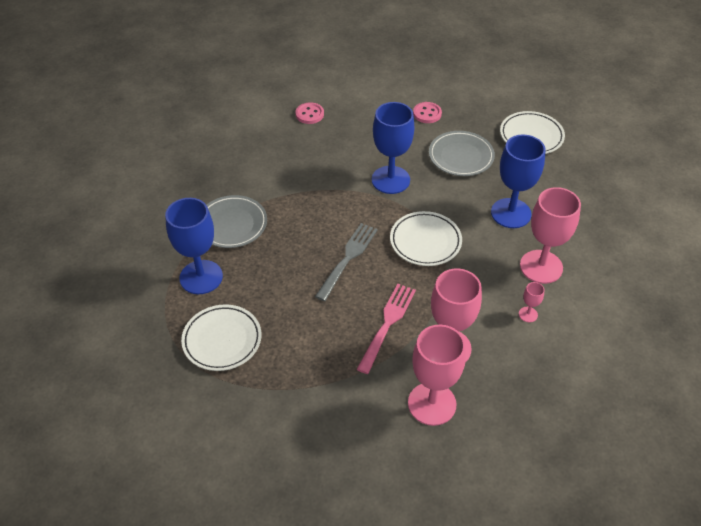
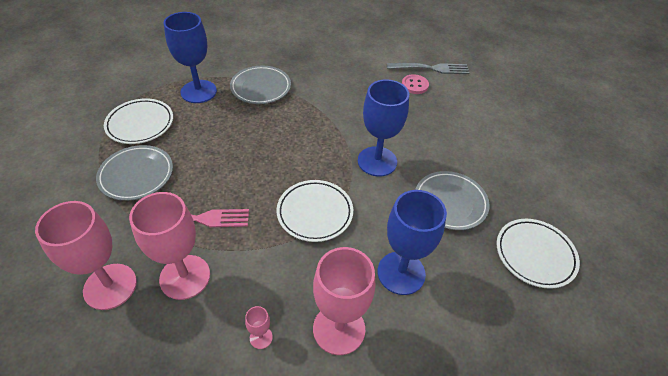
camera: 60 degrees right, 0 degrees up
grey fork [315,223,378,301] -> grey fork moved to [387,63,470,74]
pink button [413,102,442,123] -> none
none -> grey plate [96,145,173,201]

